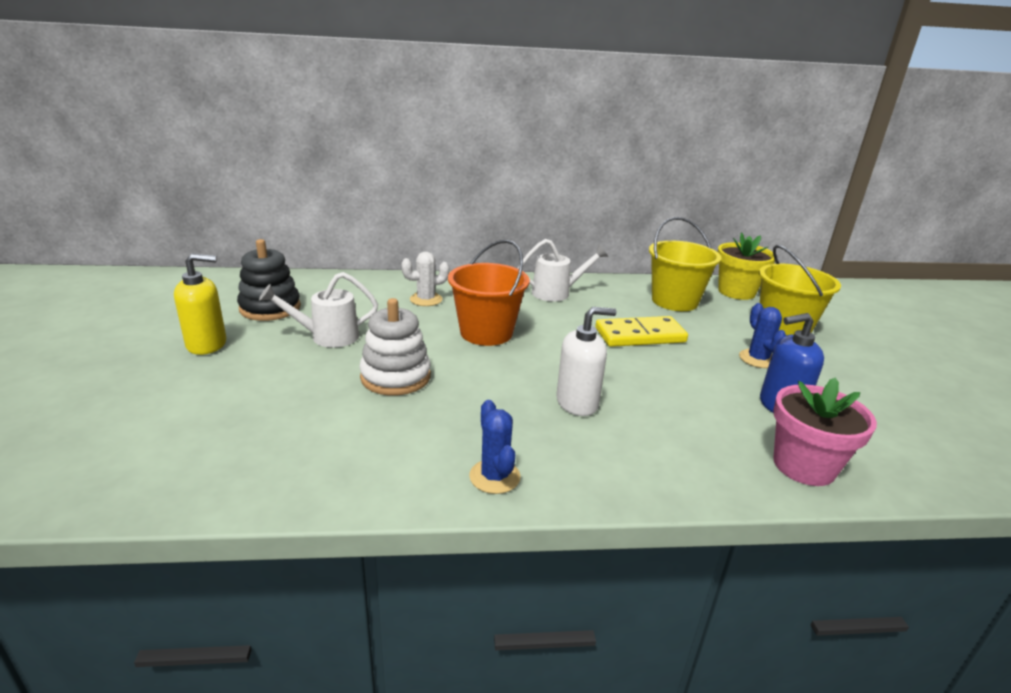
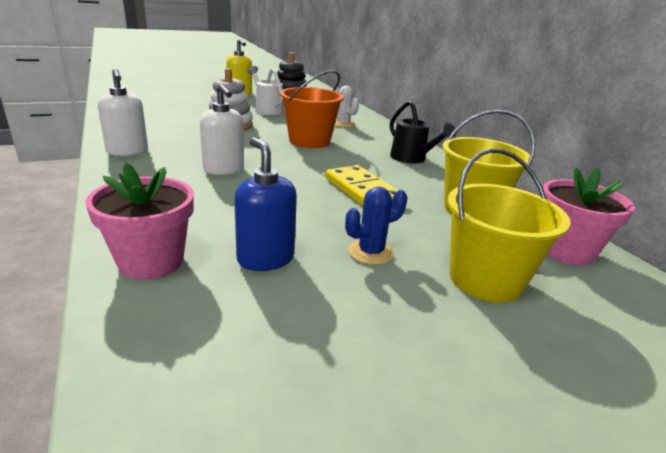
camera: 70 degrees right, 0 degrees up
blue cactus [469,400,521,494] -> white soap dispenser [98,69,148,156]
white watering can [517,239,608,301] -> black watering can [390,101,456,163]
yellow flower pot [718,232,775,300] -> pink flower pot [543,167,635,266]

